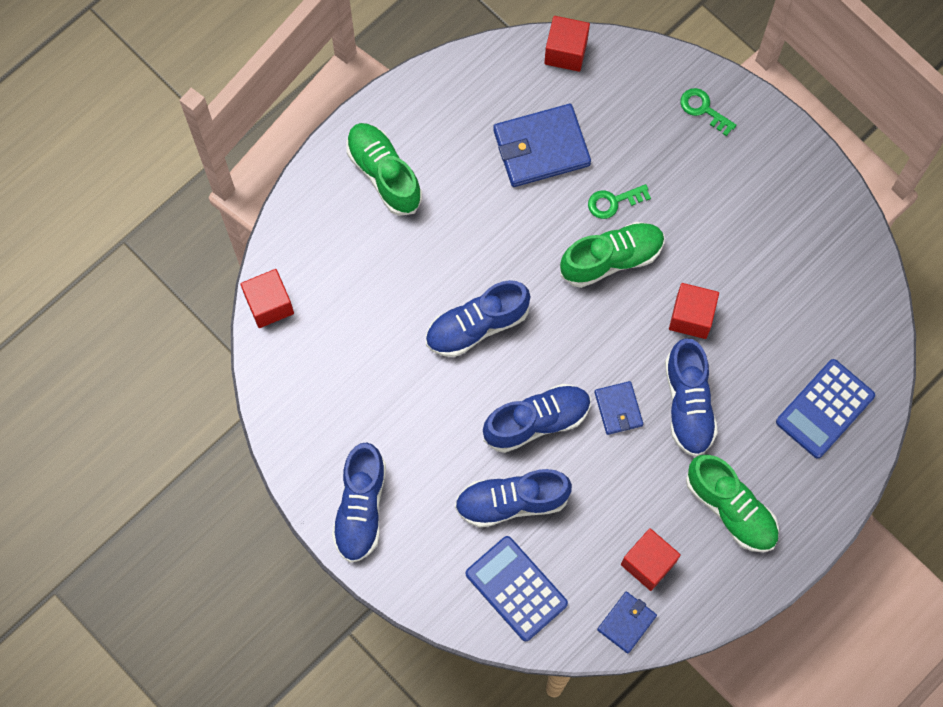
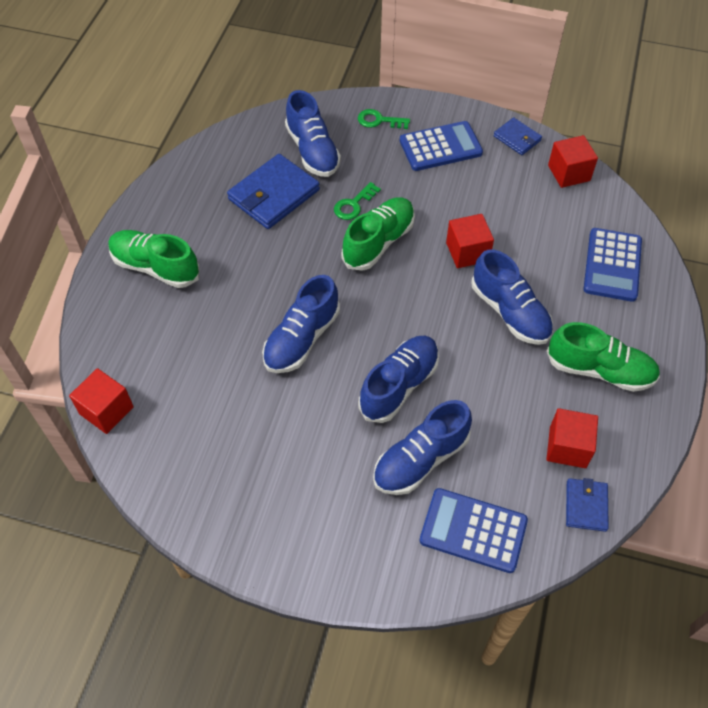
camera: 30 degrees left, 15 degrees down
blue shoe [332,443,386,563] -> blue shoe moved to [285,90,341,177]
red cube [544,16,590,72] -> red cube moved to [548,135,598,188]
blue wallet [595,381,643,435] -> blue wallet moved to [494,117,542,155]
none -> blue calculator [400,121,483,171]

